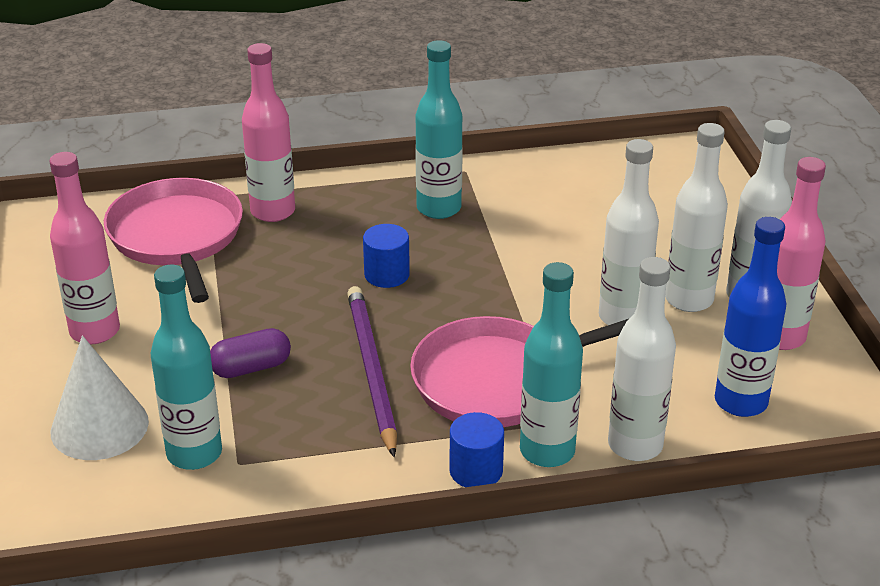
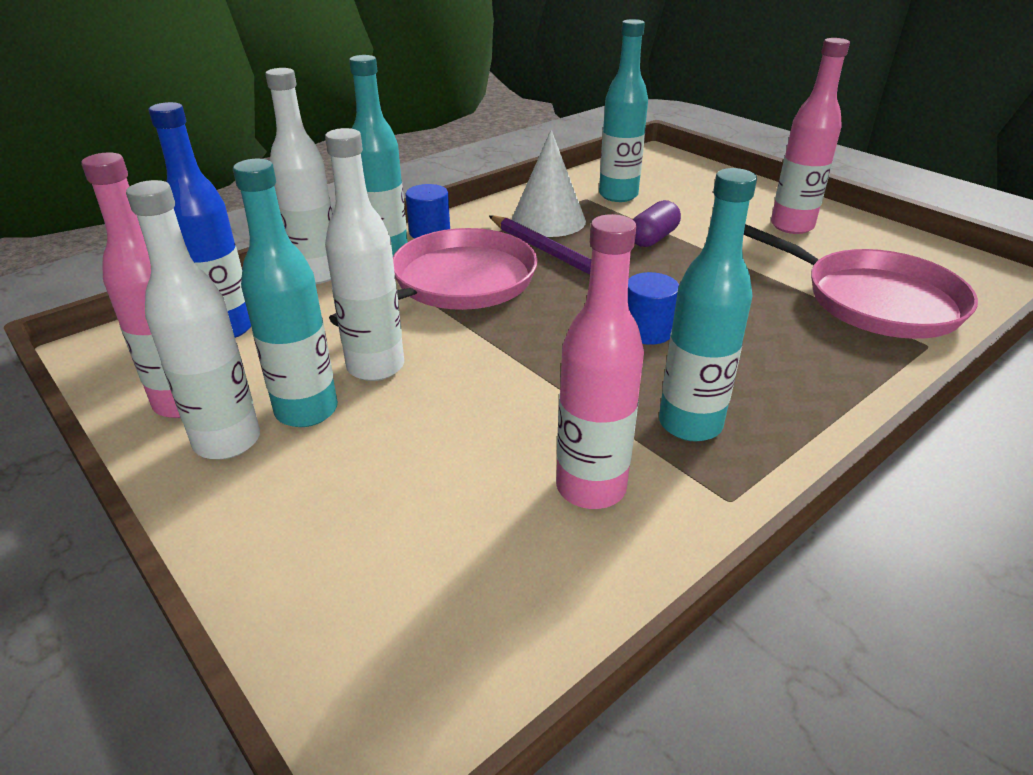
camera: 150 degrees right, 0 degrees up
white cone [51,335,149,460] -> white cone moved to [512,130,586,237]
pink bottle [242,43,295,222] -> pink bottle moved to [556,214,644,509]
white bottle [665,123,728,312] -> turquoise bottle [233,159,338,427]

